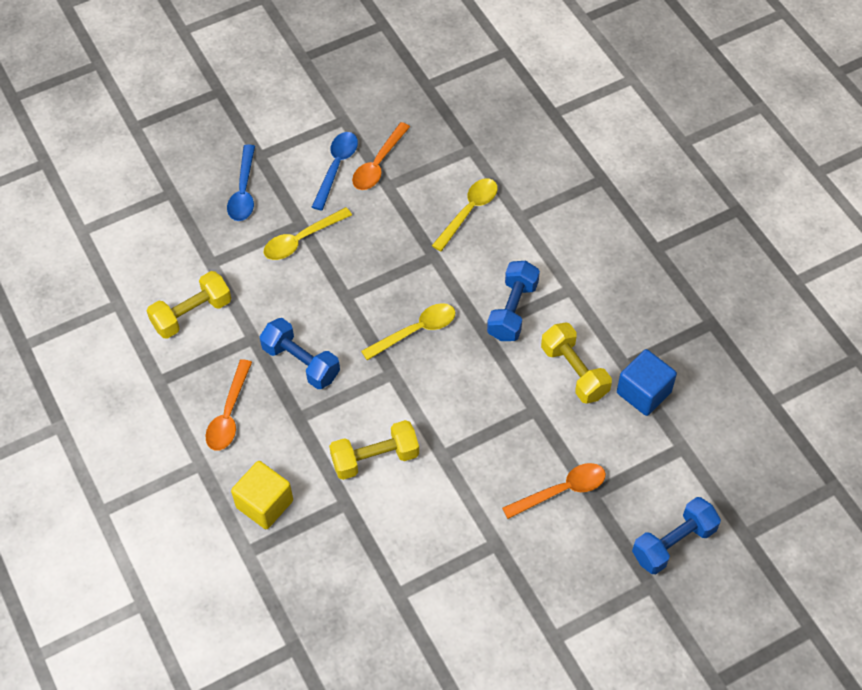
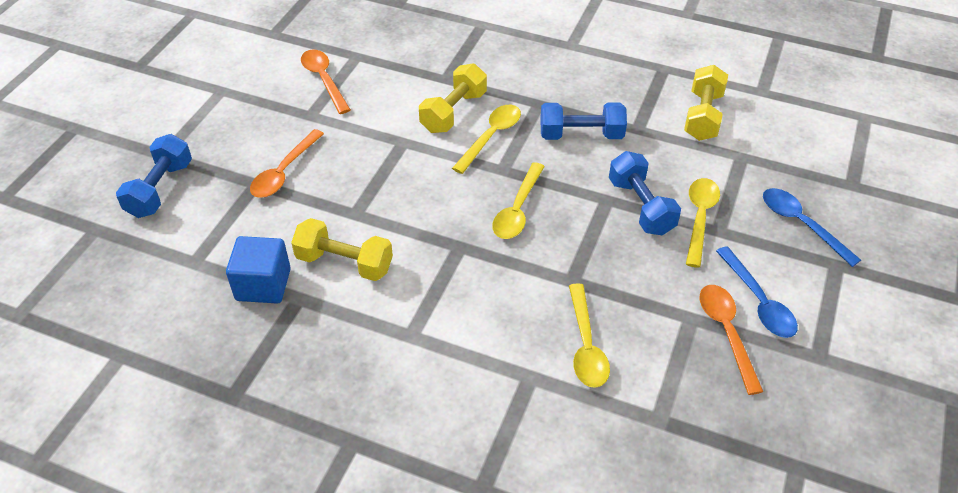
camera: 140 degrees right, 10 degrees down
orange spoon [205,359,252,451] -> orange spoon moved to [301,49,351,114]
yellow cube [231,461,293,529] -> none
blue dumbbell [487,261,540,341] -> blue dumbbell moved to [609,151,681,235]
none -> yellow spoon [452,105,521,174]

